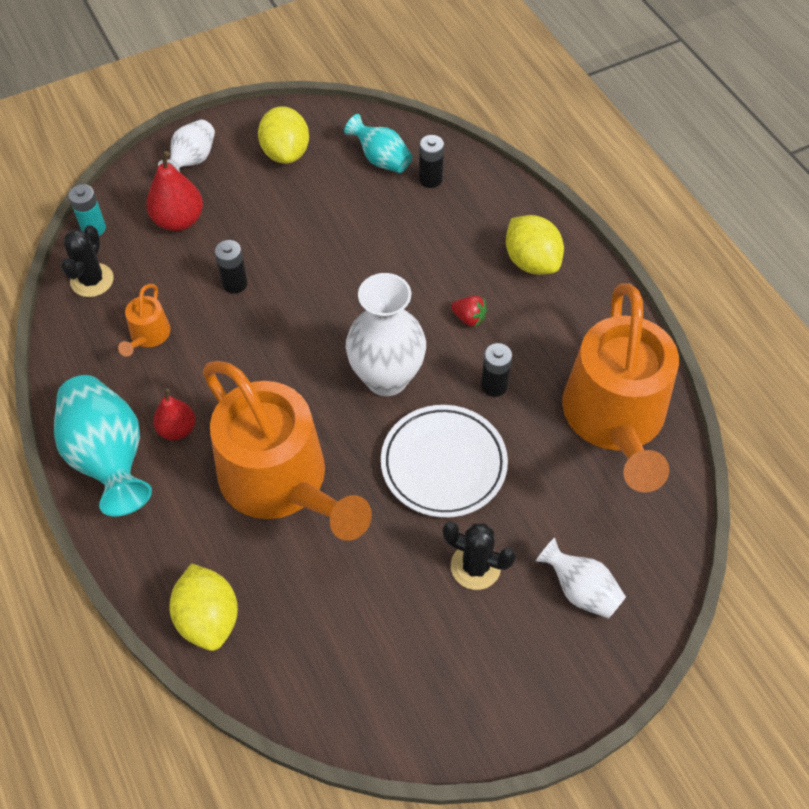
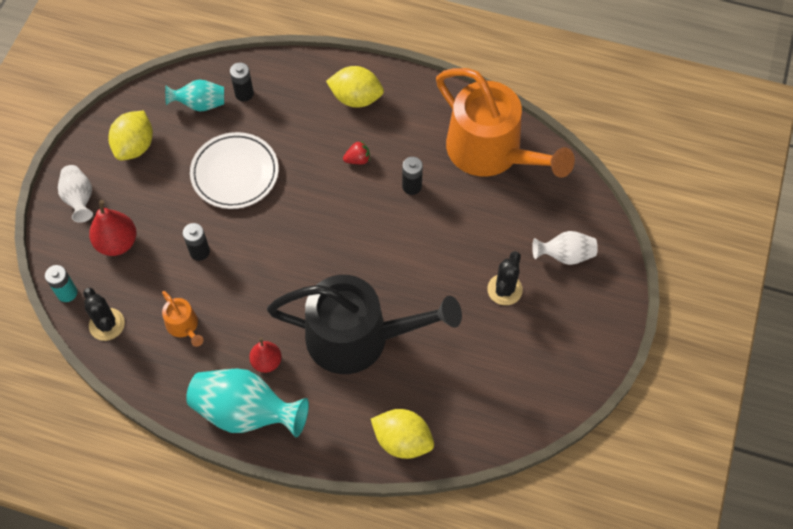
camera: 45 degrees left, 5 degrees up
orange watering can [203,361,372,541] -> black watering can [267,275,462,374]
yellow lemon [258,106,309,164] -> yellow lemon turned 75 degrees clockwise [108,111,153,160]
white vase [346,273,426,396] -> none
white plate [381,405,508,518] -> white plate moved to [190,132,279,209]
black cactus [443,522,516,590] -> black cactus turned 45 degrees counterclockwise [487,251,523,305]

